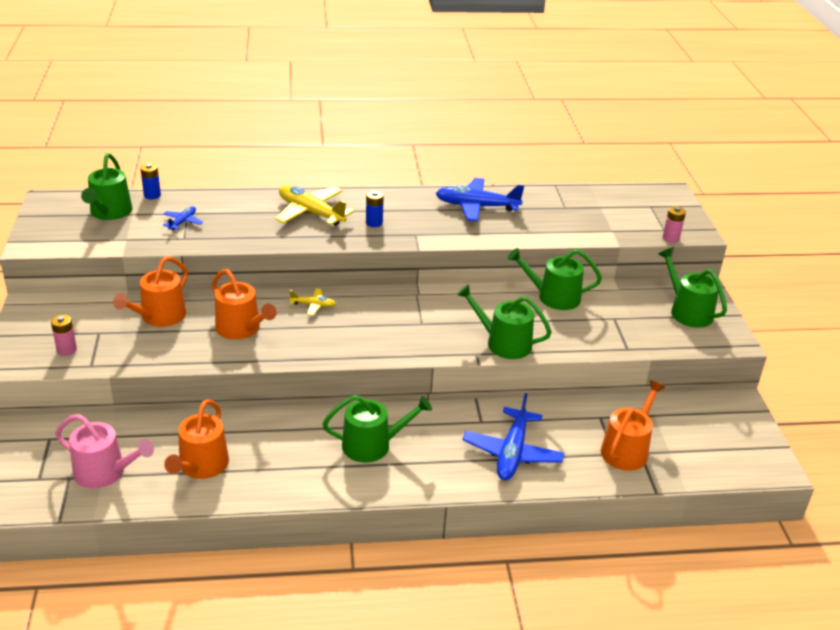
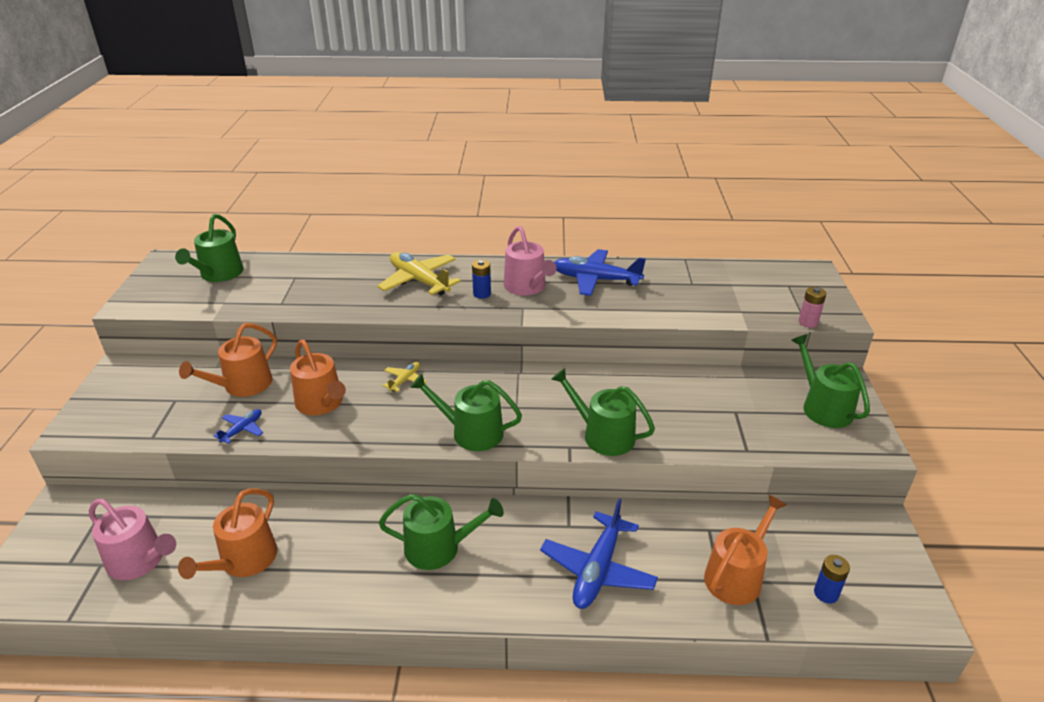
camera: 10 degrees right, 0 degrees up
pink battery [51,315,77,356] -> none
blue battery [140,163,161,200] -> blue battery moved to [814,555,850,603]
blue plane [163,206,203,231] -> blue plane moved to [214,409,263,444]
yellow plane [289,289,336,316] -> yellow plane turned 75 degrees counterclockwise [382,362,427,392]
green watering can [508,248,602,310] -> green watering can moved to [410,374,522,451]
none -> pink watering can [504,226,557,295]

